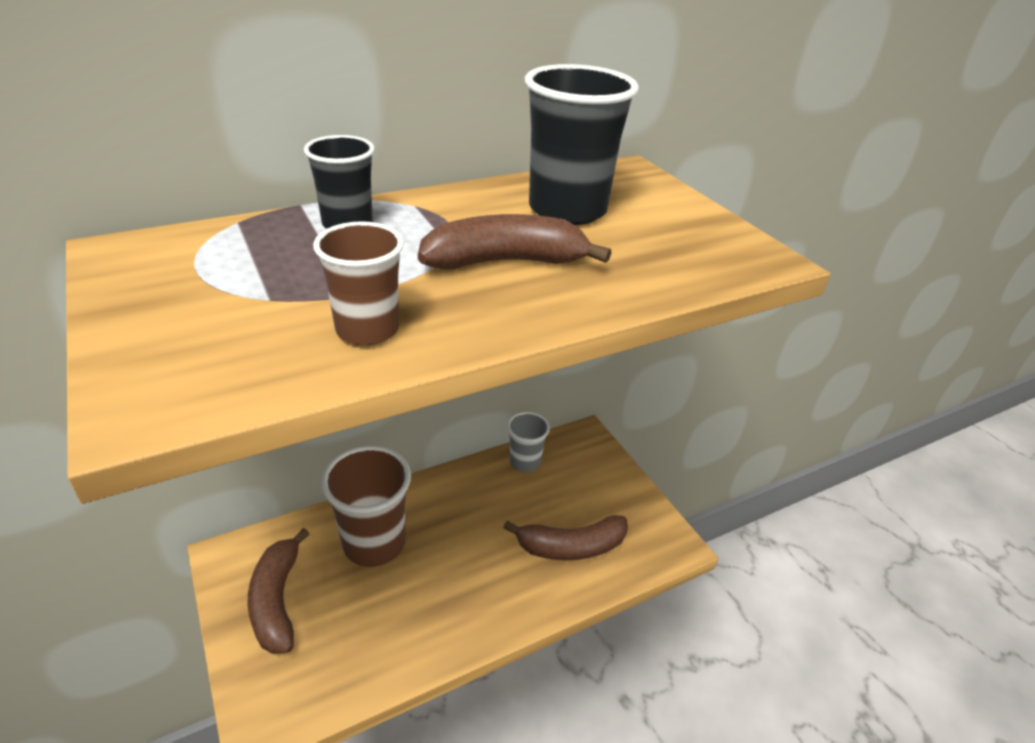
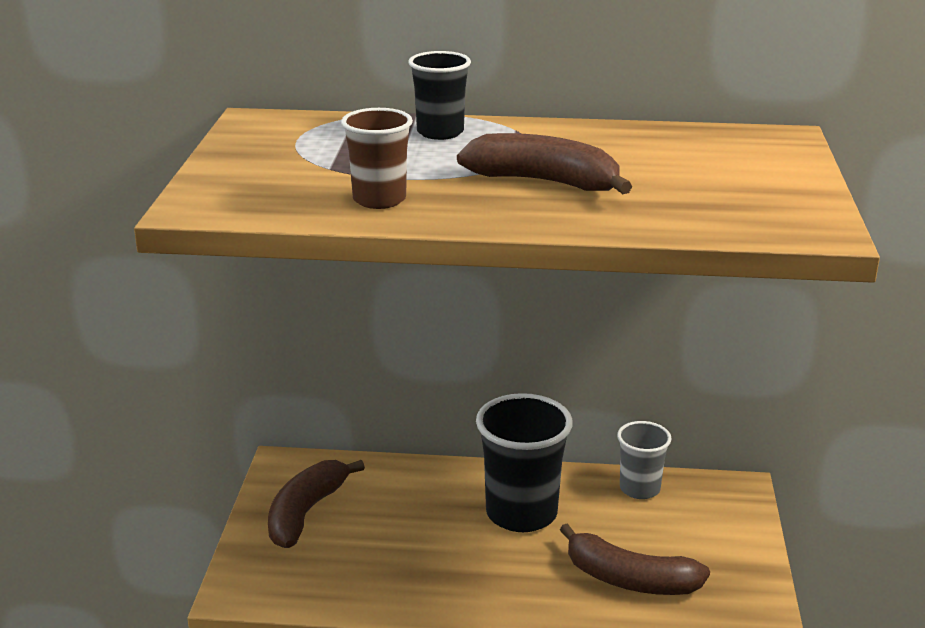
camera: 35 degrees right, 10 degrees down
brown cup [321,446,411,567] -> none
black cup [525,64,639,225] -> black cup moved to [476,393,573,532]

